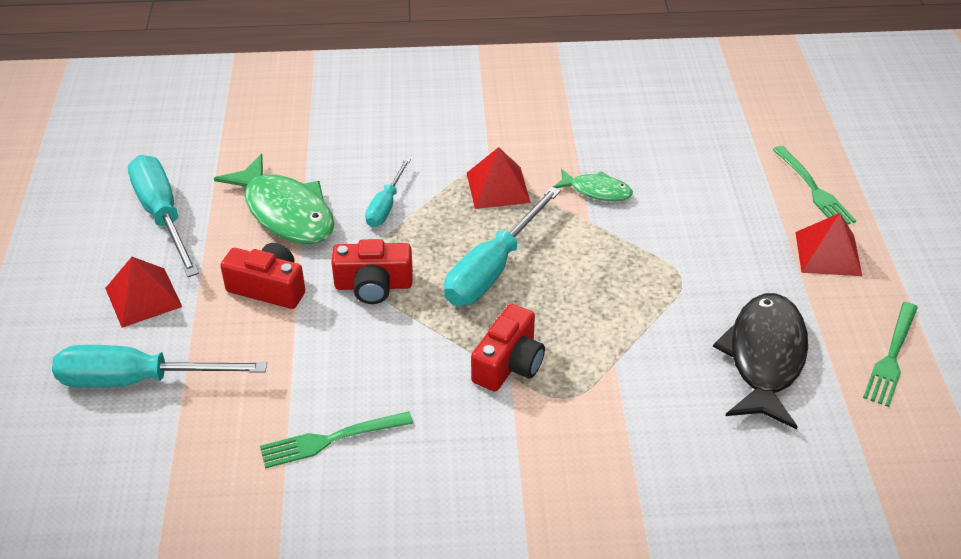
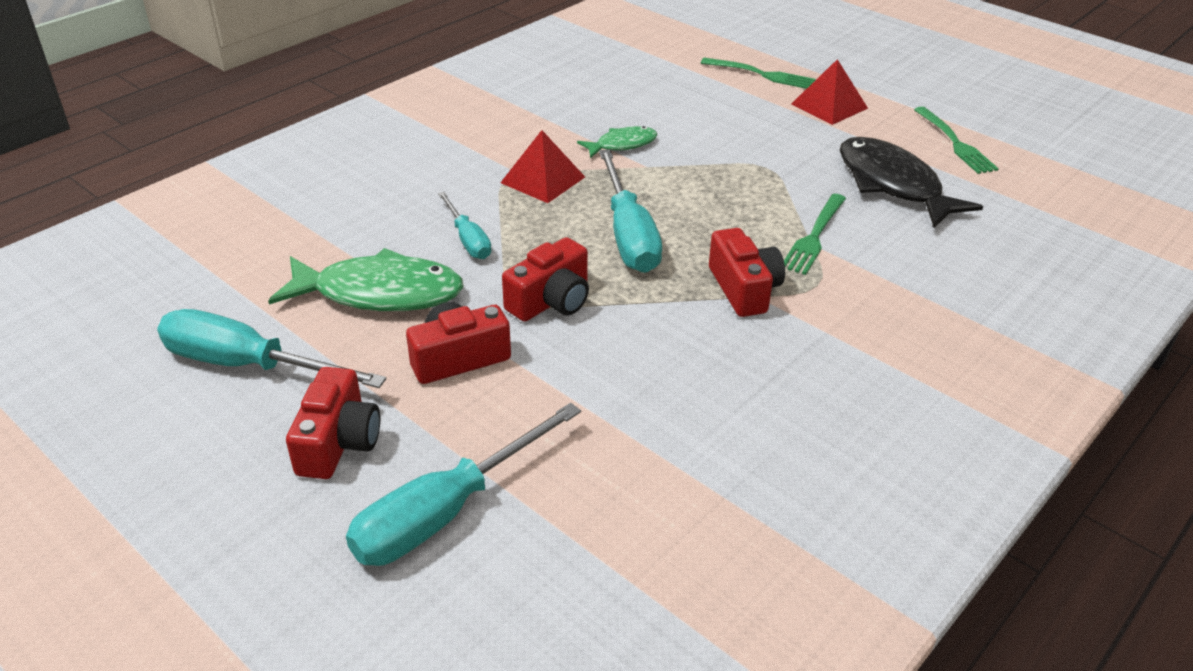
camera: 45 degrees left, 5 degrees down
red pyramid [105,257,182,328] -> red camera [286,367,380,479]
green fork [260,411,413,468] -> green fork moved to [784,194,846,275]

